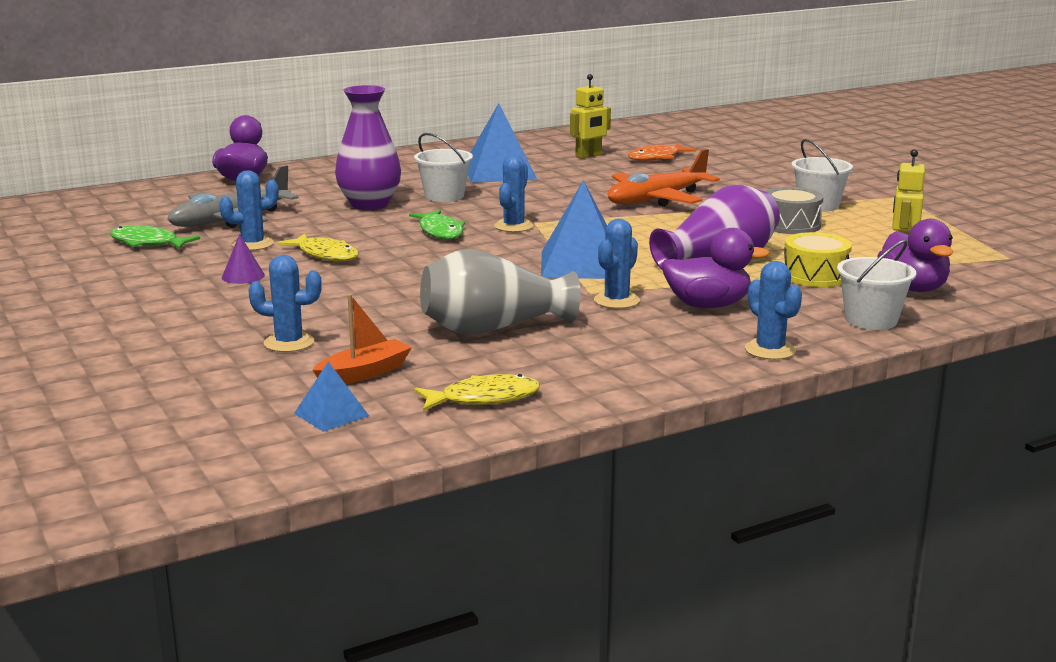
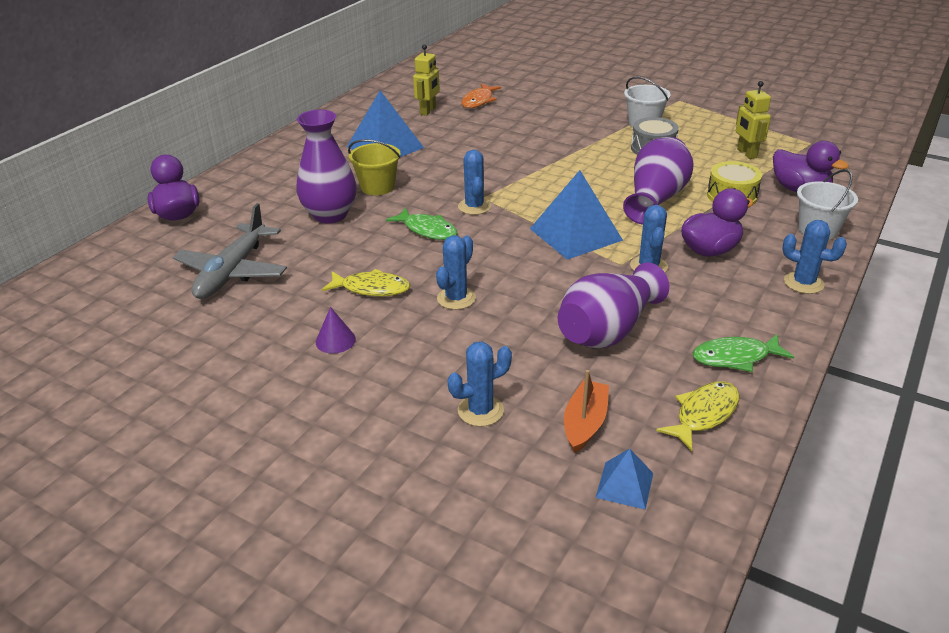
camera: 30 degrees left, 15 degrees up
green fish [110,225,200,250] -> green fish moved to [693,334,794,372]
blue cactus [219,170,279,251] -> blue cactus moved to [436,235,476,310]
white bucket [414,133,473,202] -> yellow bucket [348,139,401,195]
grey vase [420,249,581,335] -> purple vase [558,262,669,348]
orange plane [608,149,720,207] -> none

